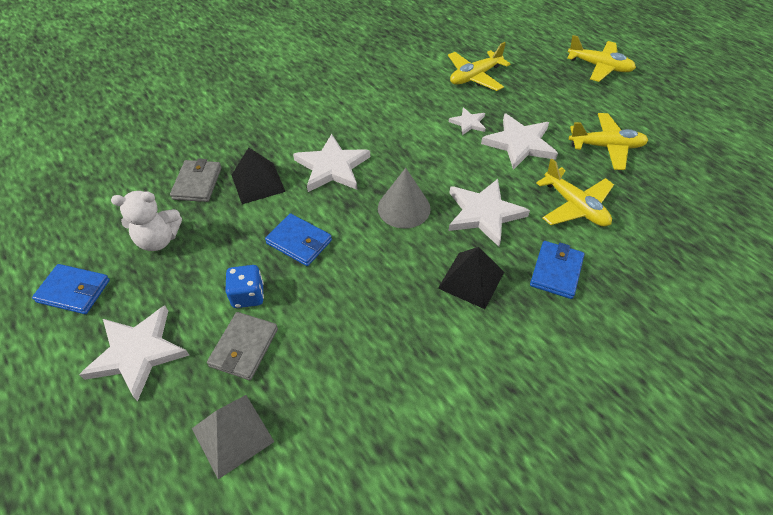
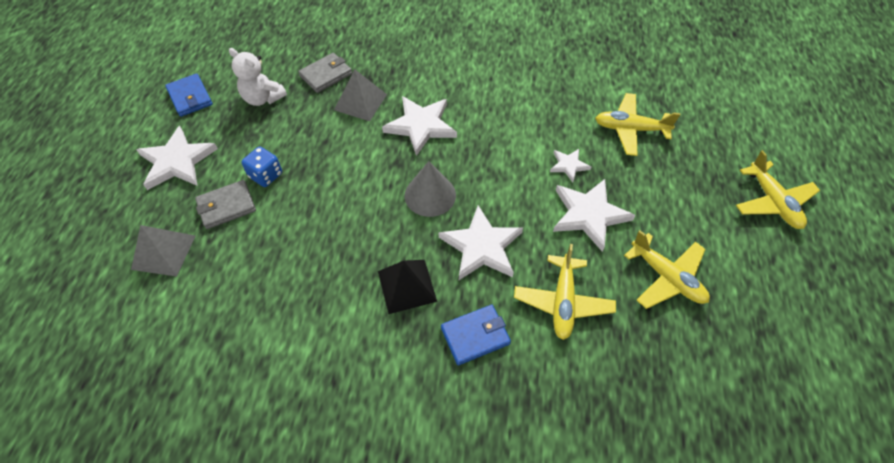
camera: 45 degrees right, 5 degrees up
black pyramid [232,148,286,204] -> grey pyramid [334,70,387,121]
blue wallet [265,214,332,266] -> none

